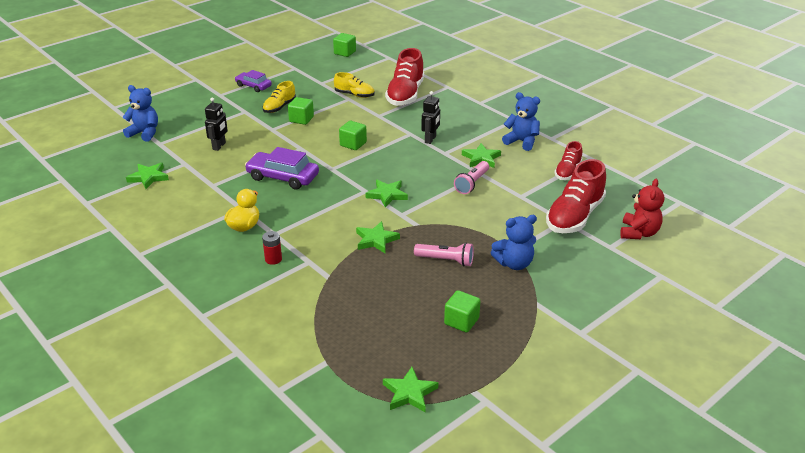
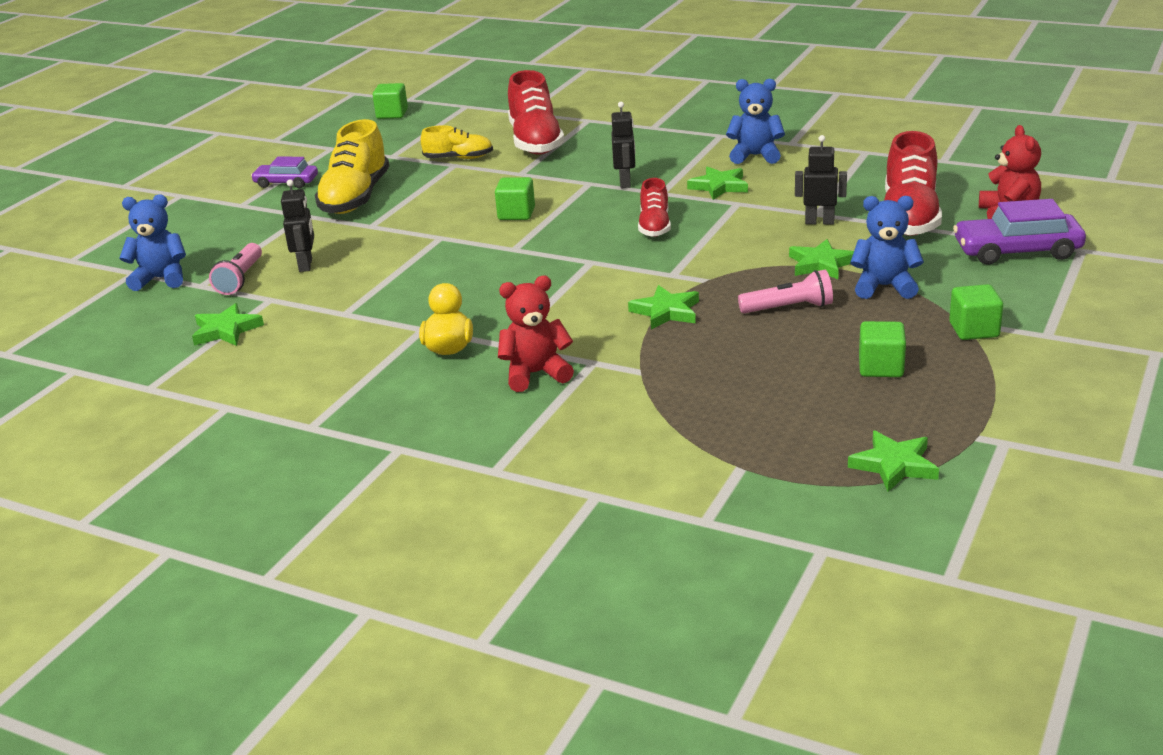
camera: 20 degrees left, 5 degrees down
purple car [245,147,319,189] -> purple car moved to [953,199,1086,265]
red battery [262,231,282,265] -> red teddy bear [498,276,574,392]
yellow shoe [263,81,296,113] -> yellow shoe [315,119,389,214], size x1.76
green cube [288,97,314,125] -> green cube moved to [949,284,1003,340]
green star [366,180,408,208] -> green star moved to [789,239,854,279]
pink flashlight [454,161,489,194] -> pink flashlight moved to [209,243,262,295]
blue teddy bear [491,215,537,270] -> blue teddy bear turned 135 degrees counterclockwise [850,196,924,299]
red shoe [555,141,582,180] -> red shoe moved to [638,178,671,237]
none -> black robot [795,135,847,224]

